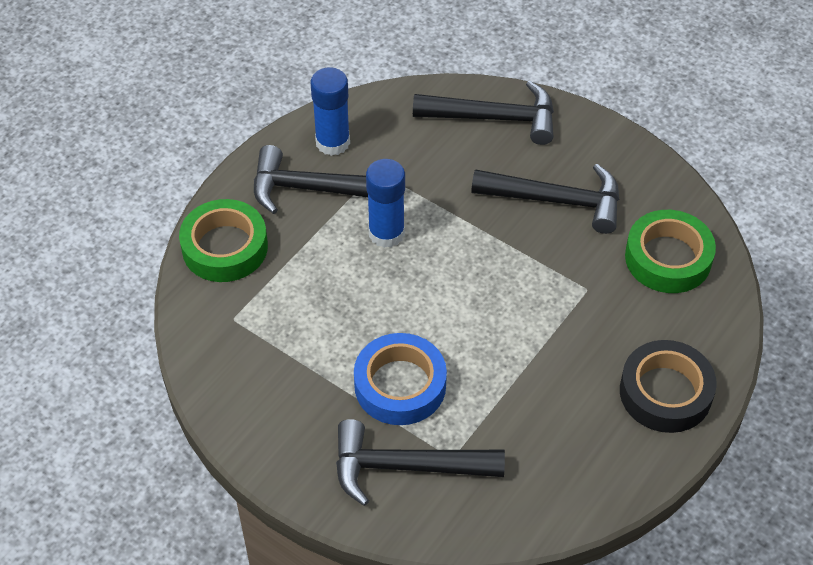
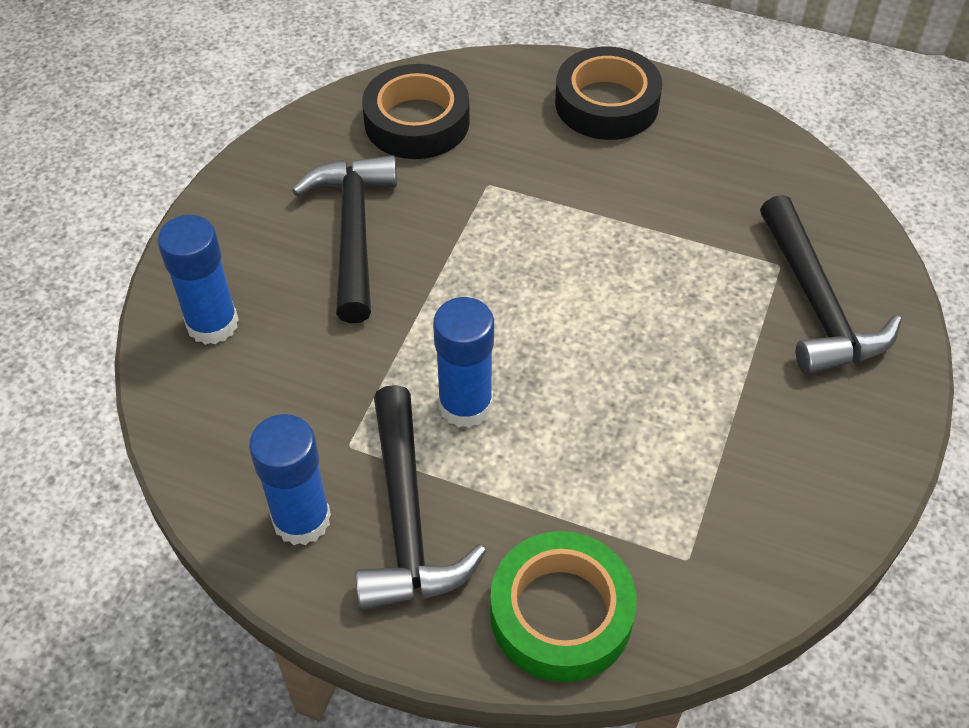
camera: 105 degrees left, 0 degrees up
blue tape [354,333,447,425] -> none
black hammer [413,81,554,145] -> blue glue stick [157,215,239,345]
green tape [625,210,716,293] -> black tape [362,64,470,159]

